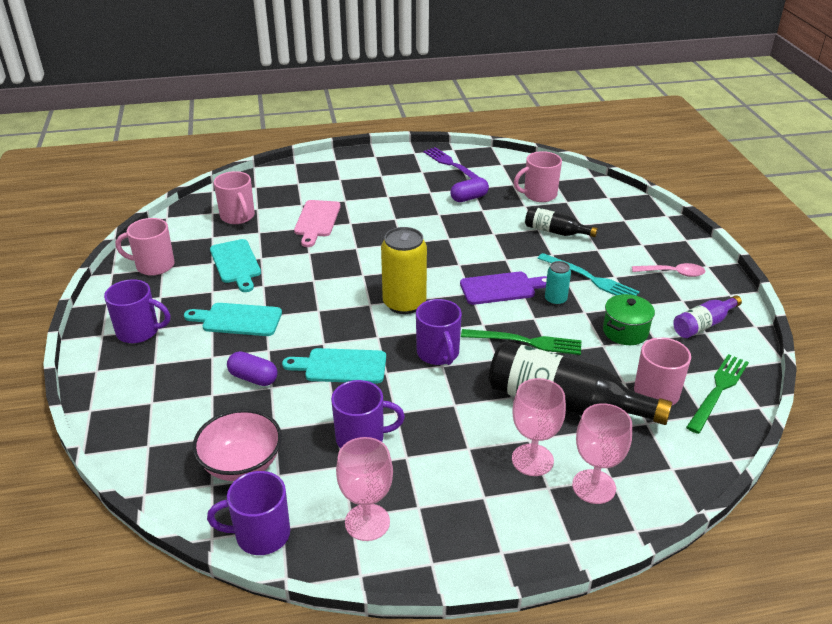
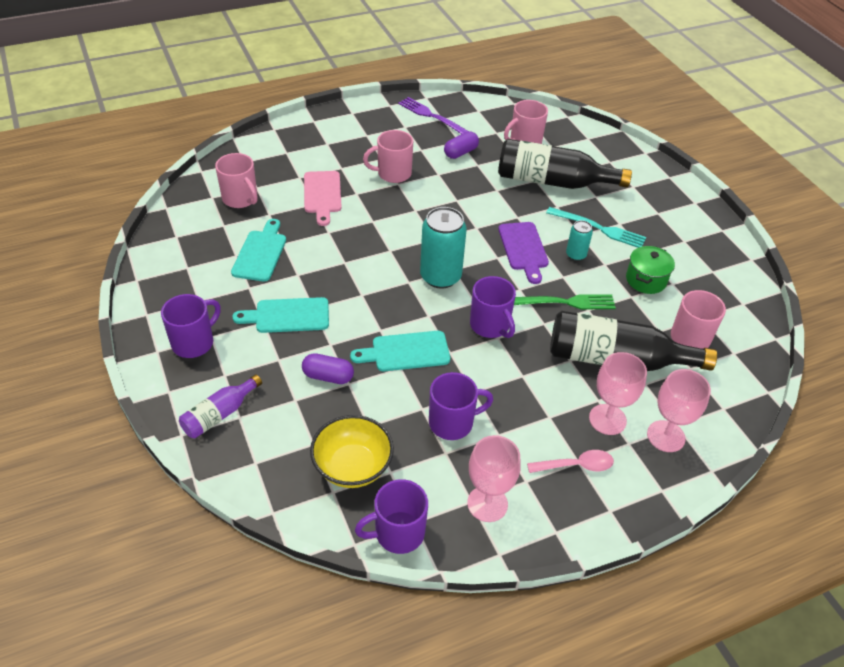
camera: 15 degrees left, 10 degrees up
purple mug [104,279,171,343] -> purple mug turned 45 degrees counterclockwise [161,294,221,358]
pink mug [116,218,175,276] -> pink mug moved to [363,130,413,183]
pink bowl [193,409,282,481] -> yellow bowl [310,415,394,488]
turquoise cutting board [210,239,261,292] -> turquoise cutting board turned 135 degrees counterclockwise [231,219,286,282]
yellow can [381,227,427,314] -> turquoise can [420,207,467,289]
purple cutting board [460,272,547,305] -> purple cutting board turned 105 degrees clockwise [498,222,549,284]
black bottle [525,206,598,237] -> black bottle [498,139,632,189], size x1.90
pink spoon [632,263,705,277] -> pink spoon moved to [527,450,614,473]
purple bottle [673,295,742,338] -> purple bottle moved to [179,375,262,438]
green fork [686,354,749,434] -> none

